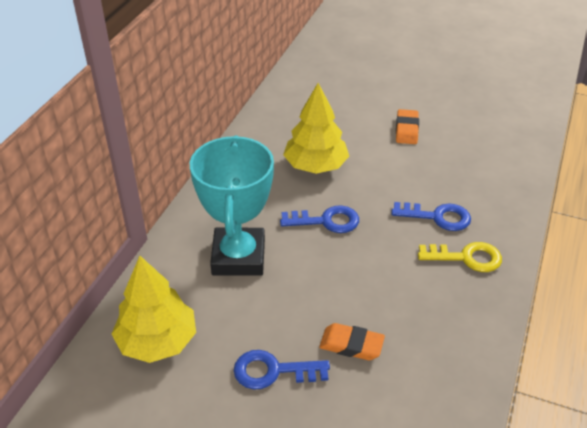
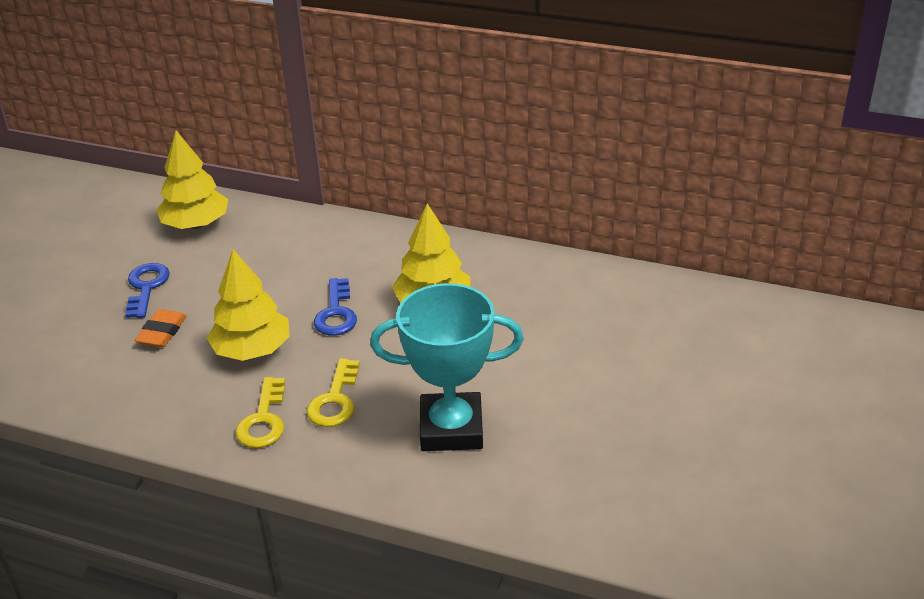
camera: 90 degrees right, 5 degrees down
turquoise trophy [190,135,274,276] -> turquoise trophy moved to [370,283,524,451]
blue key [391,202,471,231] -> yellow key [307,358,360,427]
orange eraser [396,109,419,144] -> none
none -> yellow tree [207,249,290,361]

